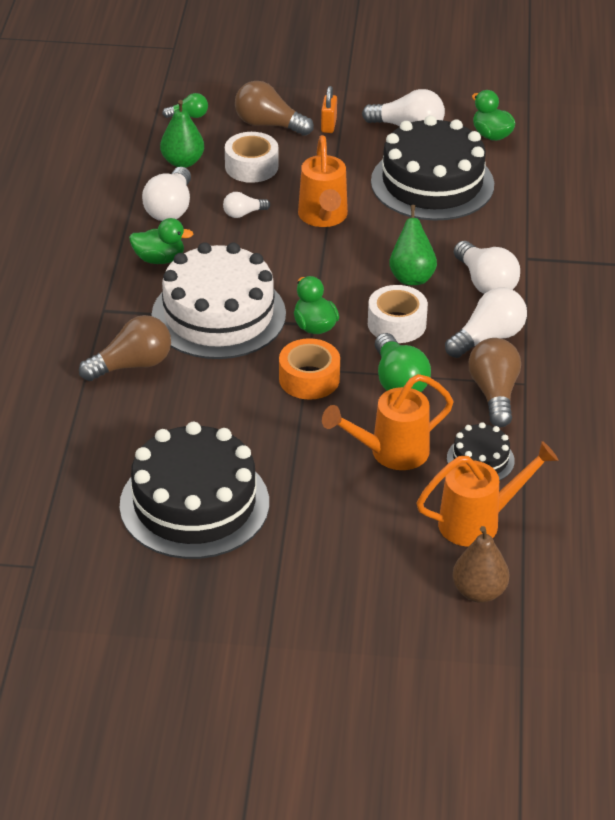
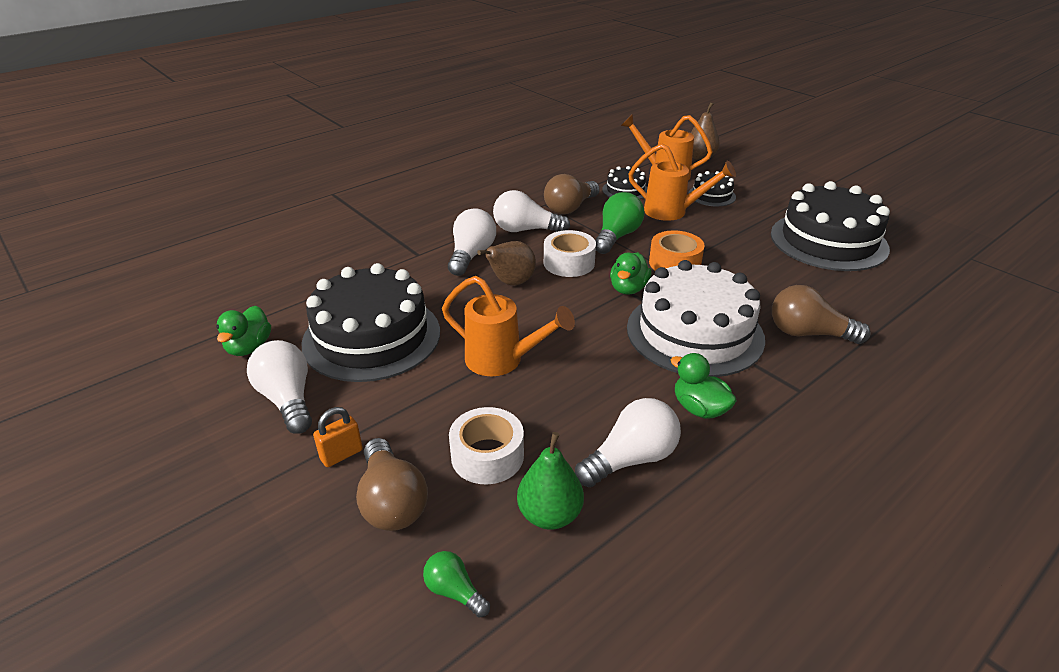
camera: 135 degrees left, 5 degrees down
white light bulb [223,192,270,218] -> none
orange watering can [298,135,348,227] -> orange watering can turned 75 degrees clockwise [442,276,575,376]
green pear [389,205,437,285] -> brown pear [477,241,536,286]
none -> black cake [688,171,736,206]

